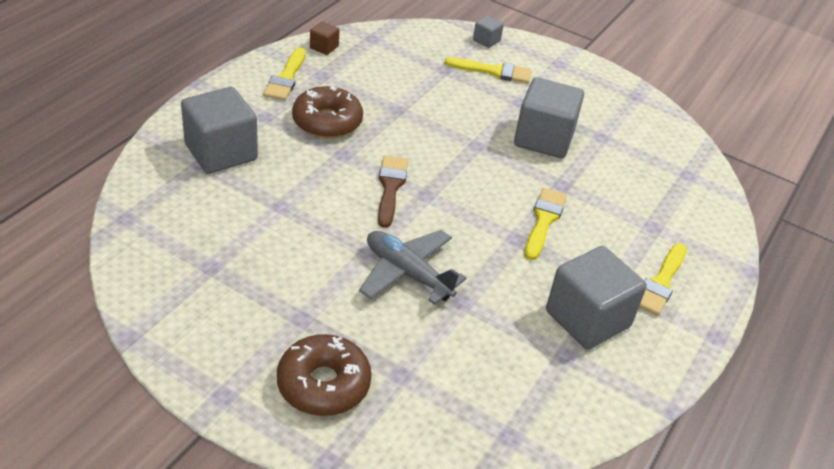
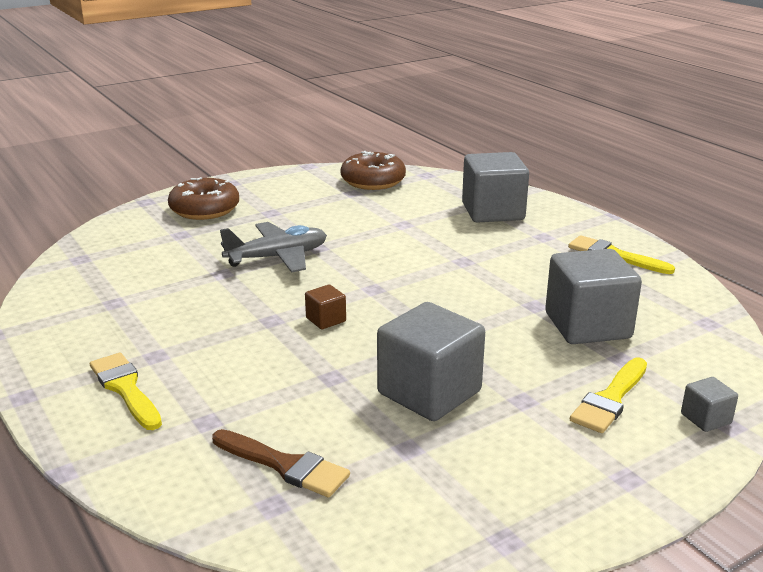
camera: 120 degrees right, 15 degrees down
brown donut [292,86,363,138] -> brown donut moved to [341,151,406,190]
brown cube [310,21,340,55] -> brown cube moved to [305,284,346,329]
brown brush [378,156,408,228] -> brown brush moved to [212,429,350,497]
yellow brush [525,188,567,260] -> none
grey cube [546,246,647,350] -> grey cube moved to [545,249,642,344]

